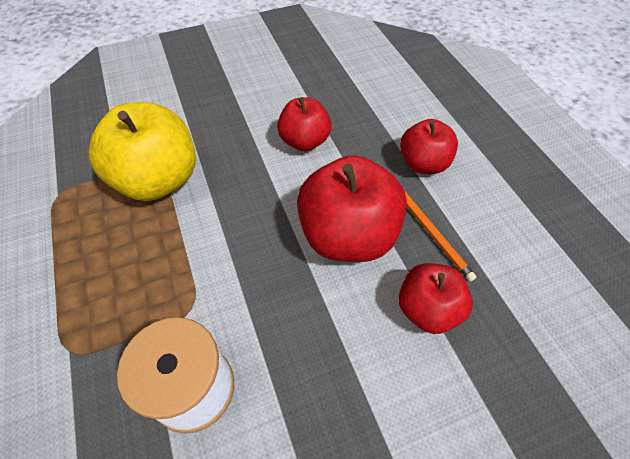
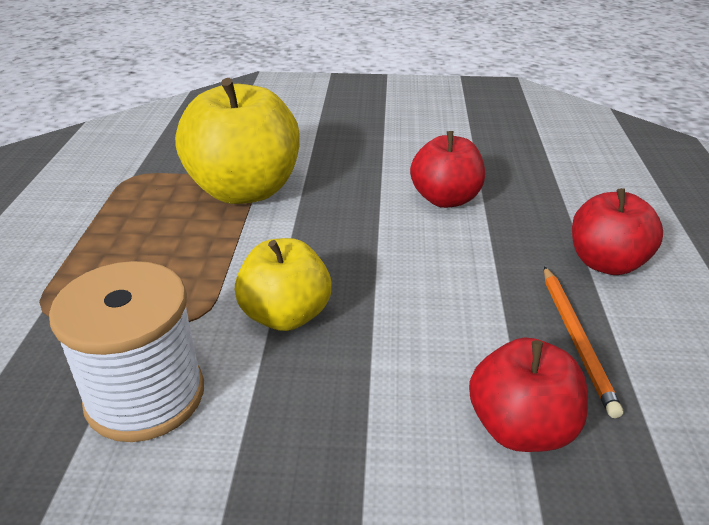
camera: 25 degrees right, 20 degrees down
red apple [297,155,407,262] -> none
none -> yellow apple [235,238,332,331]

